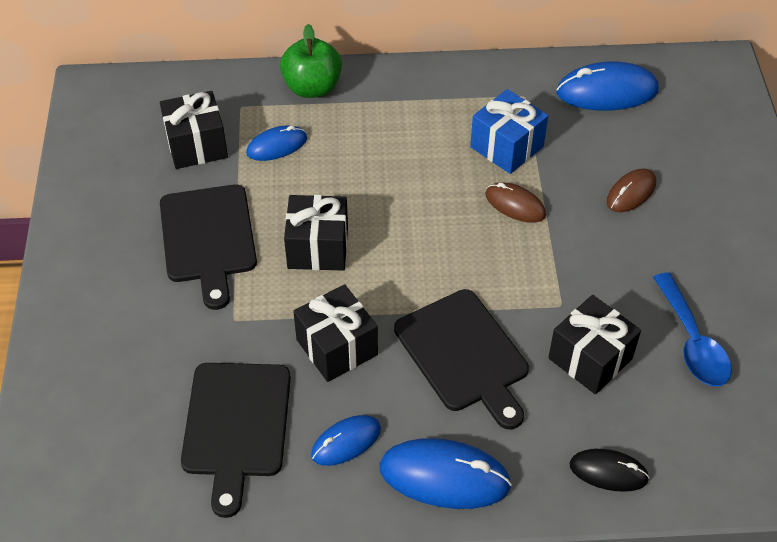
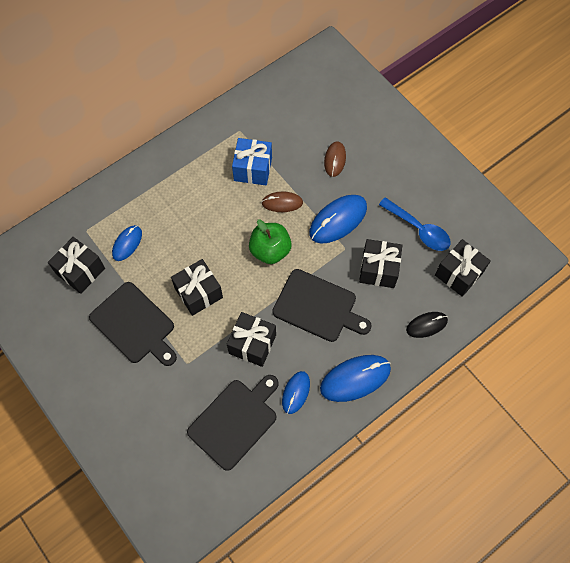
camera: 35 degrees left, 15 degrees up
black cutting board [181,363,291,518] -> black cutting board turned 105 degrees counterclockwise [187,375,279,471]
green apple [280,24,342,98] -> green apple moved to [249,220,292,264]
blue mouse [556,62,659,111] -> blue mouse moved to [309,195,367,244]
none -> black gift [435,239,491,297]

